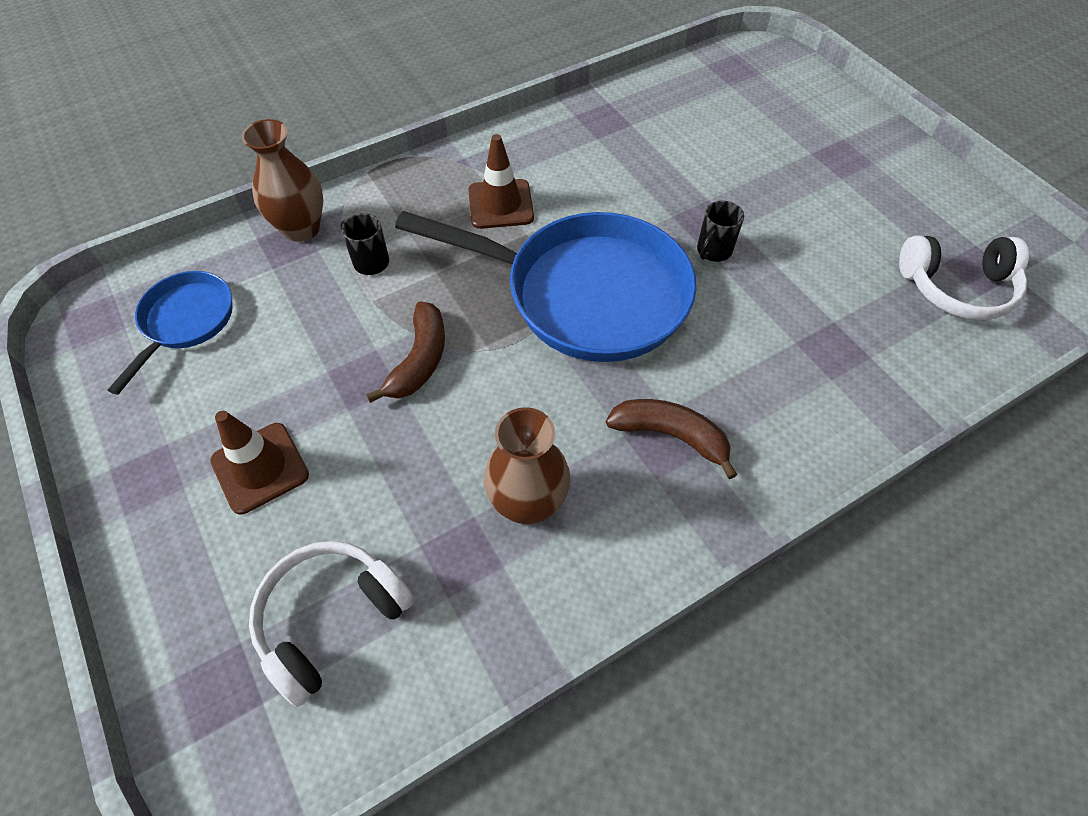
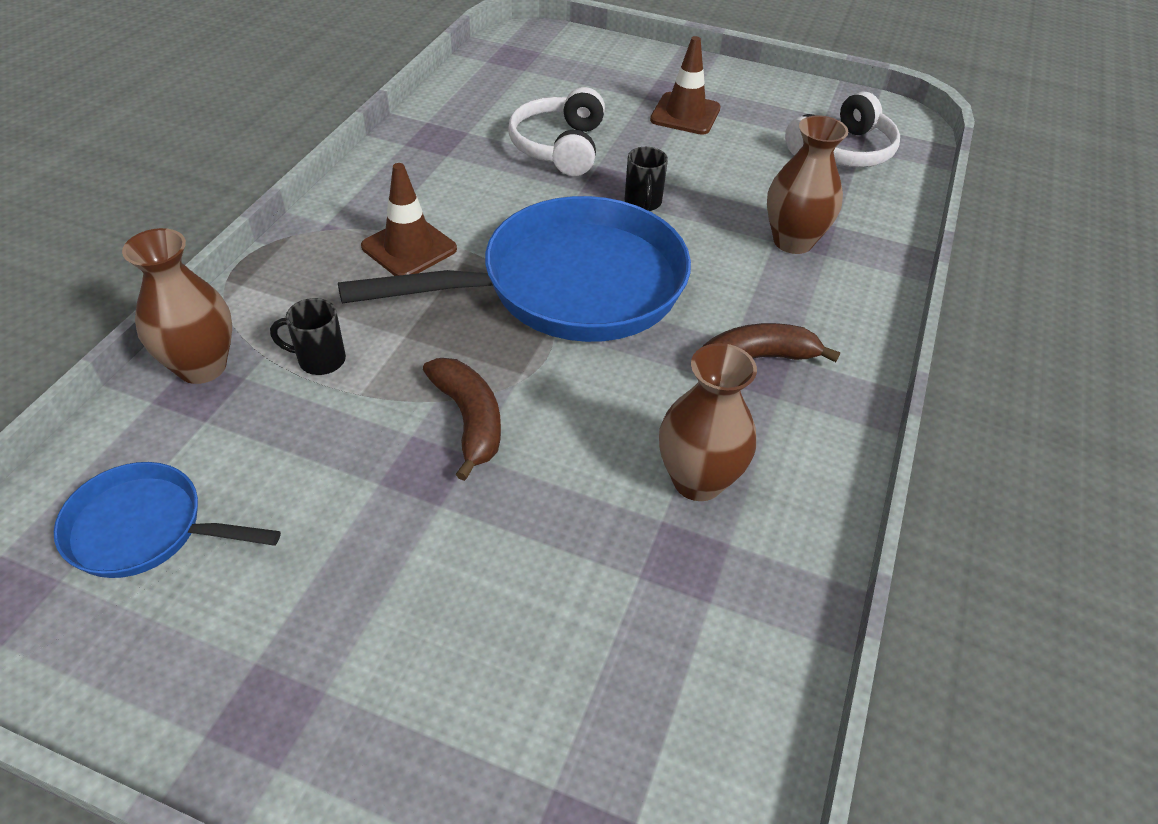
camera: 40 degrees left, 10 degrees down
blue pan [108,271,233,395] -> blue pan turned 60 degrees counterclockwise [54,462,281,578]
brown traffic cone [210,411,309,515] -> brown traffic cone moved to [650,36,721,135]
white headphones [249,541,414,707] -> white headphones moved to [508,87,605,176]
none -> brown vase [767,115,848,254]

